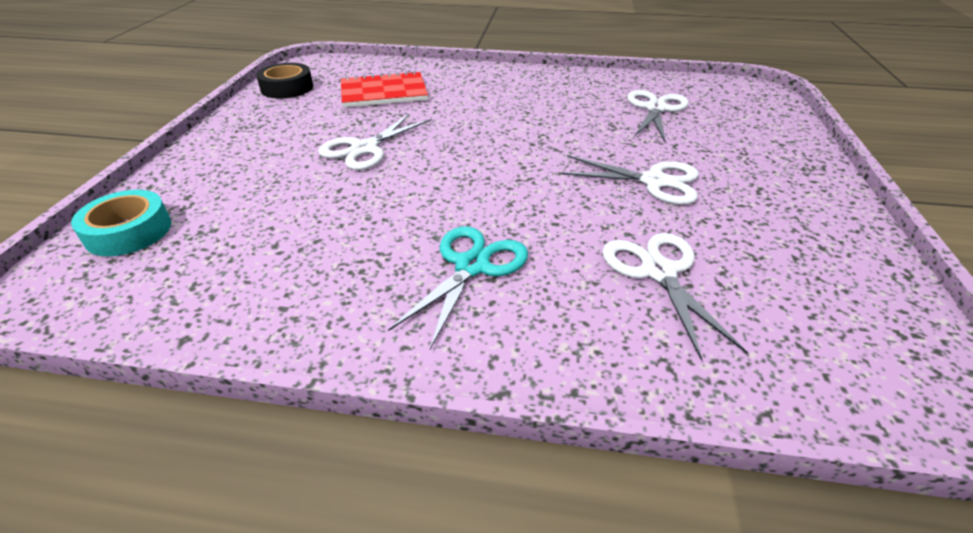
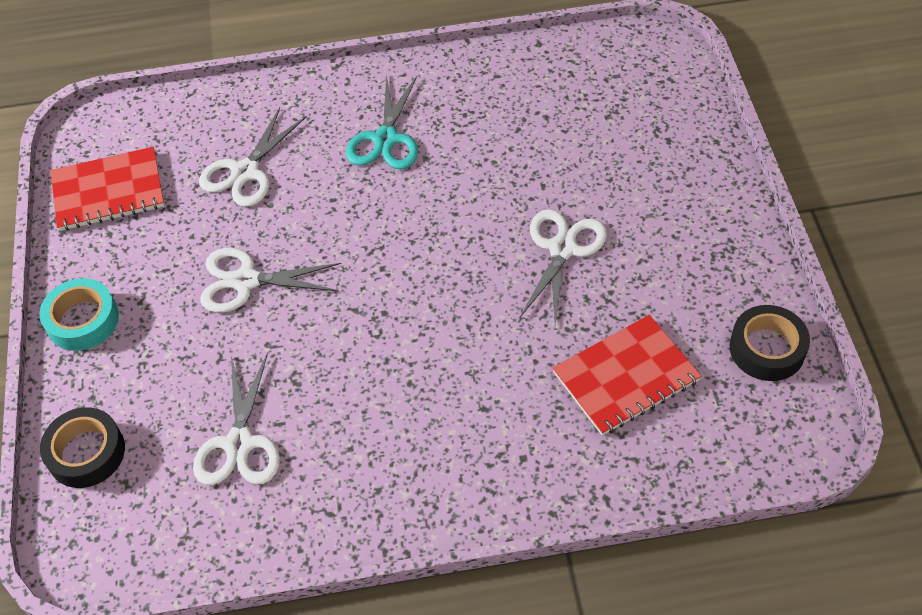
camera: 165 degrees right, 15 degrees up
turquoise tape [71,190,171,256] -> turquoise tape moved to [40,278,119,351]
white scissors [602,233,747,361] -> white scissors turned 60 degrees clockwise [199,107,307,207]
none -> black tape [40,407,125,488]
none -> red notebook [50,147,164,231]

